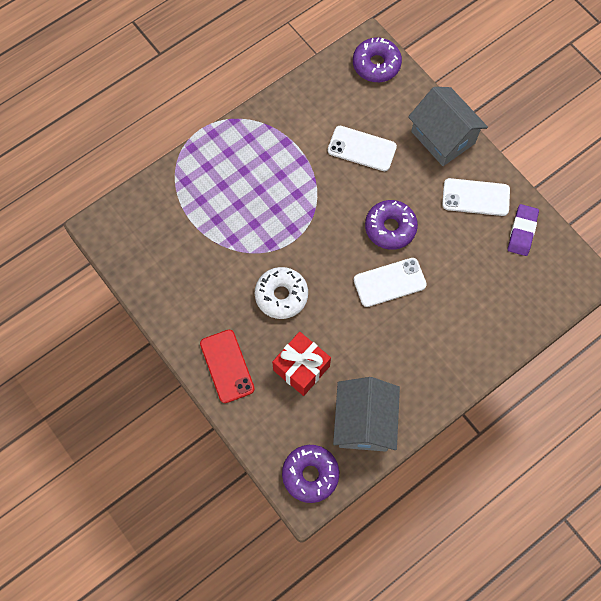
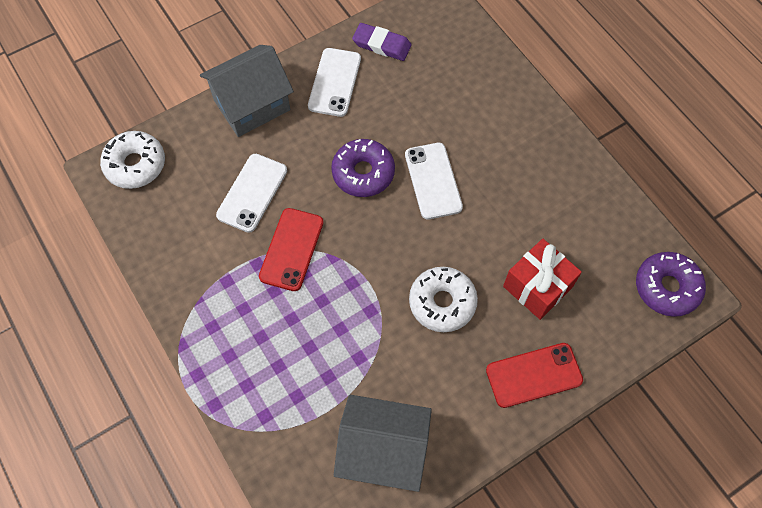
camera: 85 degrees left, 5 degrees down
grey house [333,377,400,452] -> grey house moved to [334,395,432,492]
purple donut [353,38,402,82] -> white donut [100,131,165,189]
none -> red phone [259,208,324,291]

